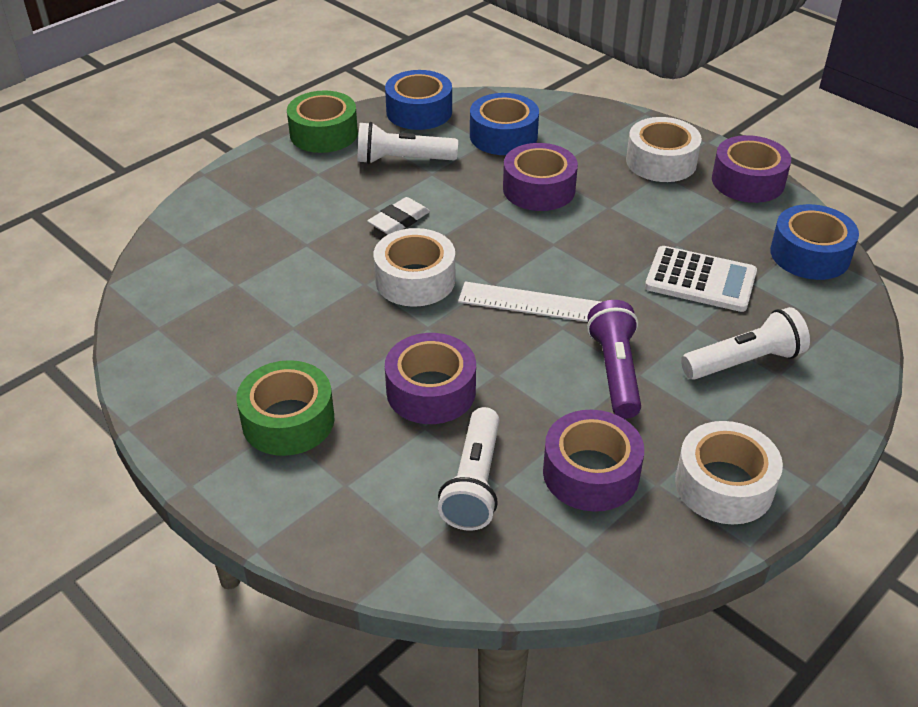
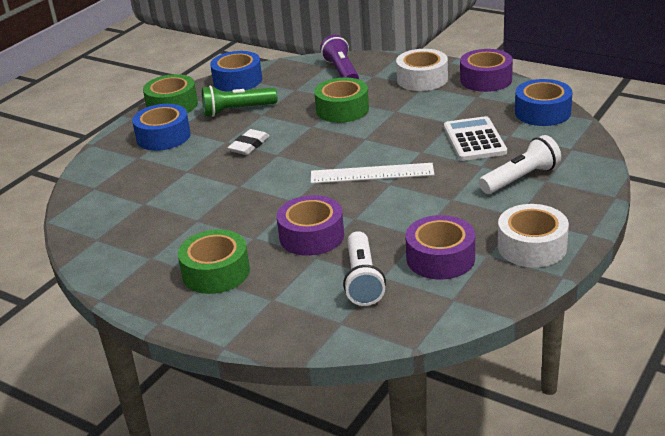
camera: 10 degrees left, 10 degrees down
white flashlight [358,122,458,164] -> green flashlight [202,86,277,117]
white tape [374,228,455,307] -> none
blue tape [470,93,539,155] -> blue tape moved to [132,104,191,151]
purple tape [503,143,578,211] -> green tape [314,78,369,123]
purple flashlight [587,300,641,419] -> purple flashlight moved to [320,35,359,79]
white calculator [645,246,757,312] -> white calculator turned 105 degrees counterclockwise [444,116,507,161]

